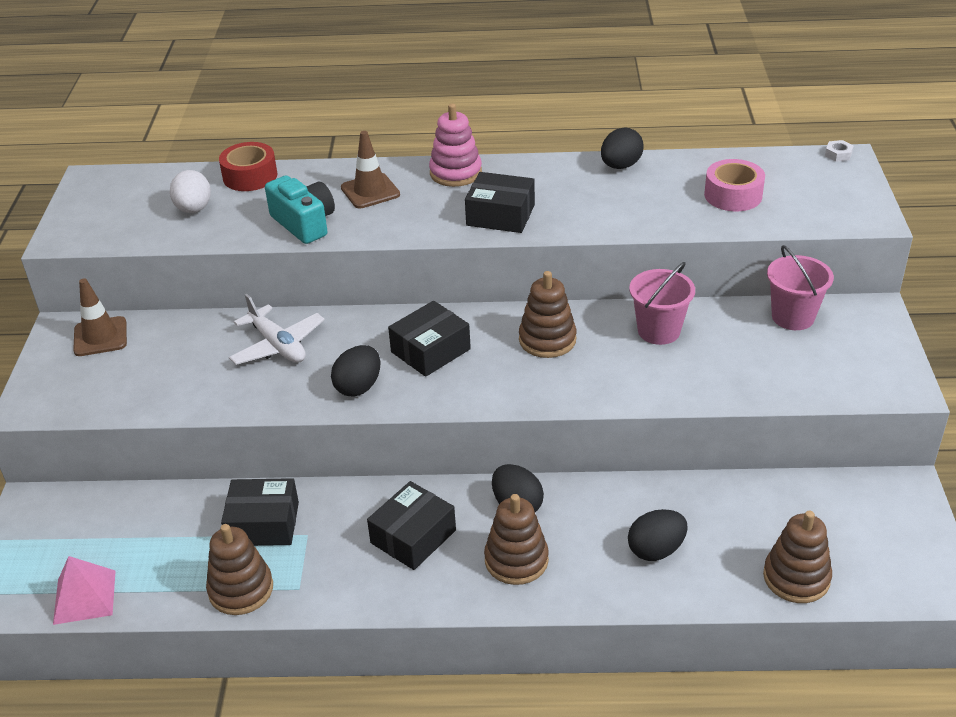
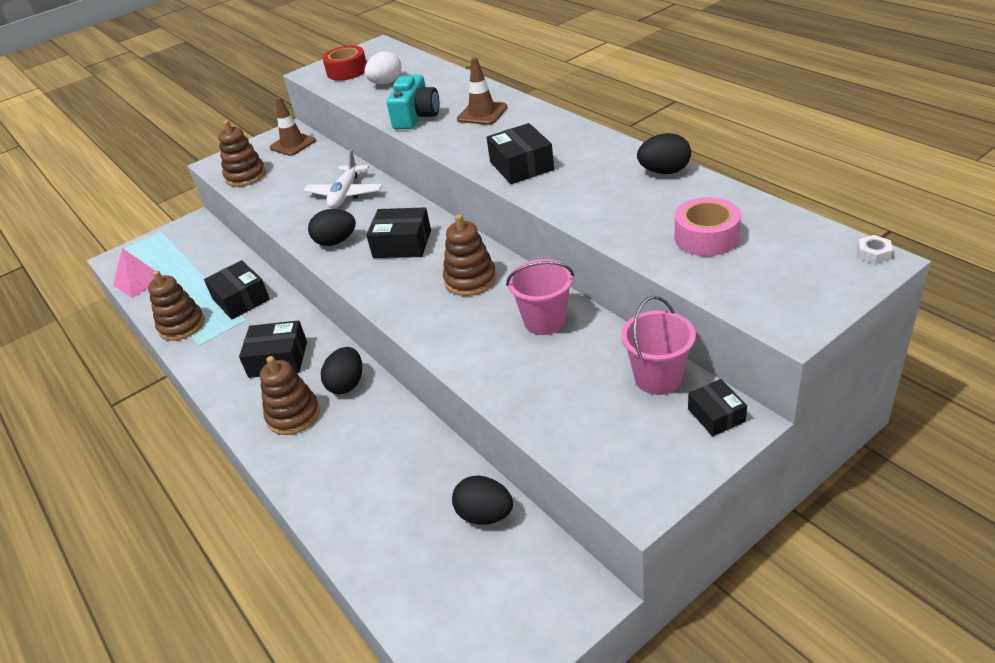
camera: 55 degrees right, 0 degrees up
red tape [219,142,278,191] -> red tape moved to [322,45,367,81]
pink stacking toy [429,104,482,187] -> none
black egg [628,509,688,561] -> black egg moved to [452,475,513,525]
brown stacking toy [763,511,832,603] -> brown stacking toy moved to [218,120,266,187]
none -> black box [688,379,747,436]

